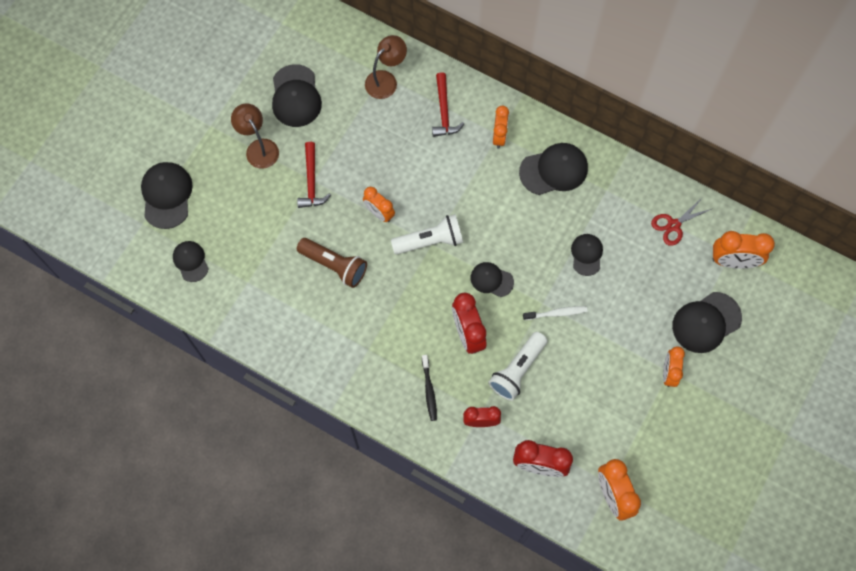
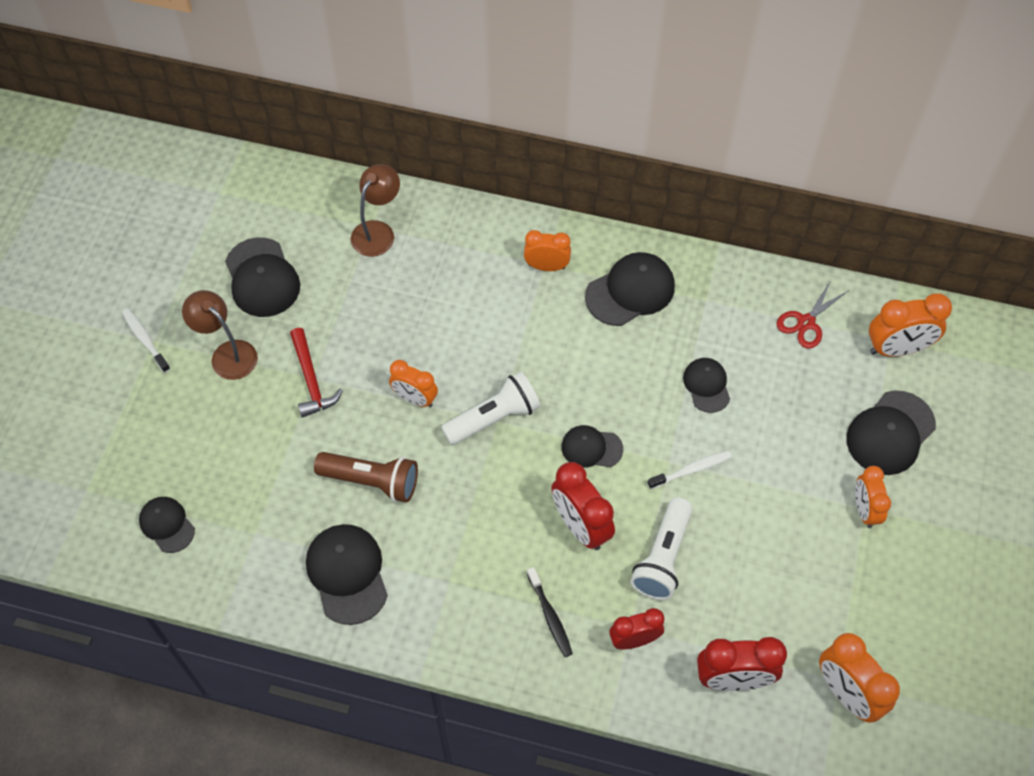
camera: 15 degrees left, 10 degrees down
black cap [141,162,193,229] -> black cap moved to [306,524,388,625]
red hammer [432,72,464,137] -> none
orange clock [493,106,509,149] -> orange clock turned 75 degrees counterclockwise [524,230,571,271]
none -> white toothbrush [122,308,170,373]

